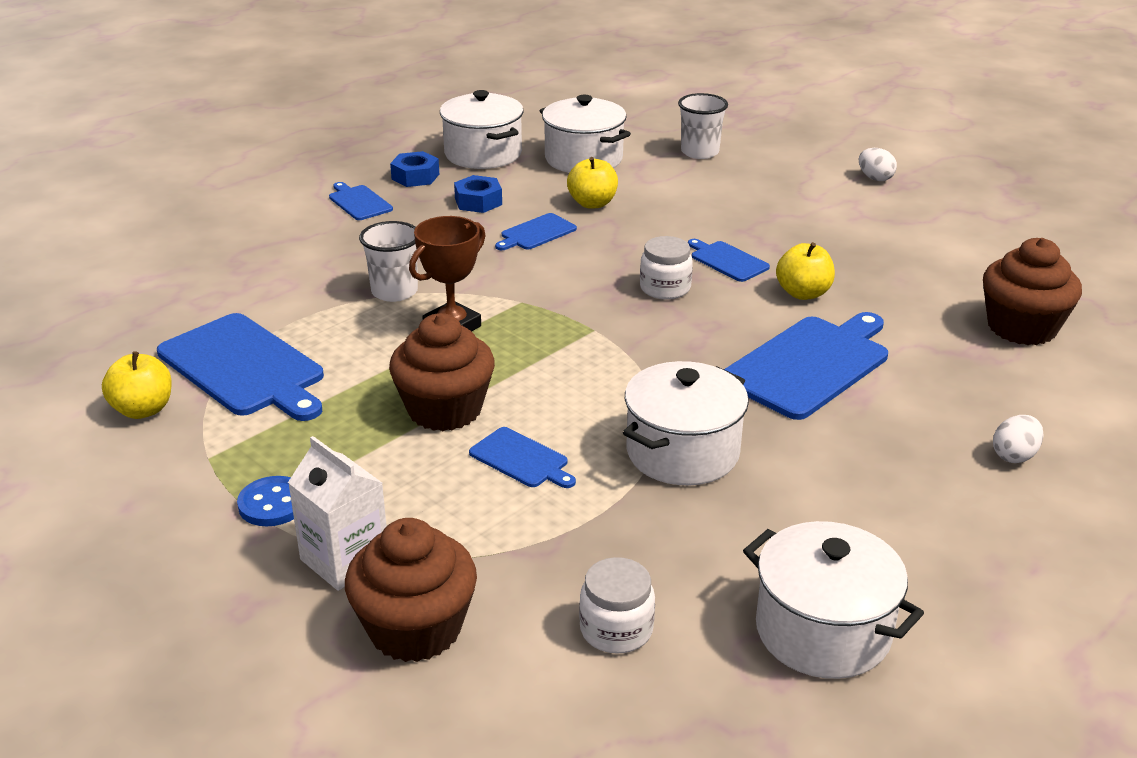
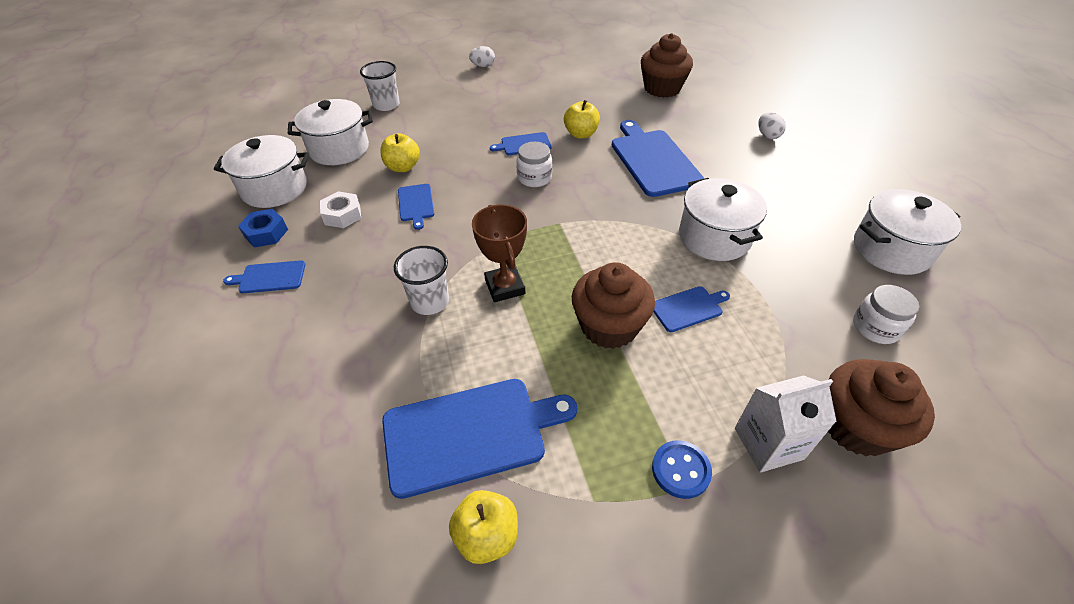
camera: 60 degrees left, 15 degrees up
blue nut [454,175,502,213] -> white nut [320,191,361,228]

